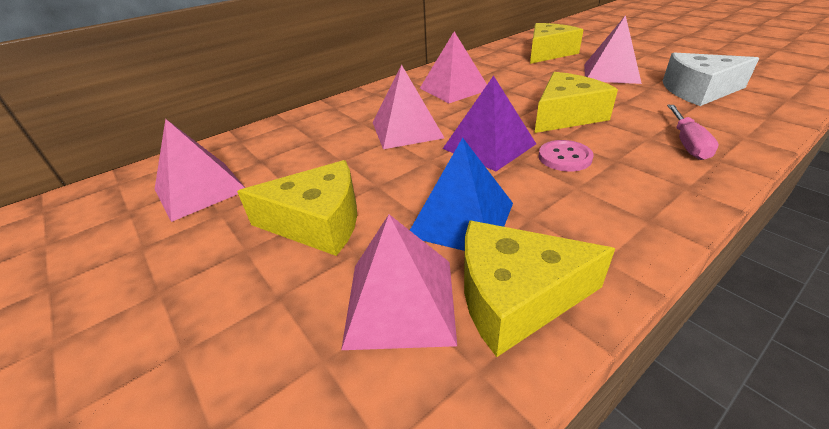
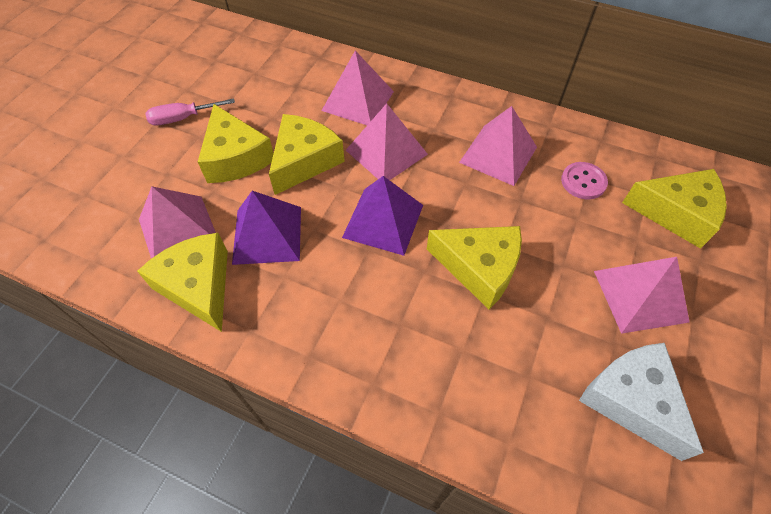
camera: 60 degrees right, 20 degrees up
pink pyramid [155,118,245,222] -> pink pyramid moved to [321,51,394,125]
blue pyramid [410,138,513,251] -> purple pyramid [232,191,301,265]
pink button [539,140,594,172] -> pink button moved to [561,162,608,200]
pink screwdriver [667,105,719,160] -> pink screwdriver moved to [145,98,235,126]
none -> yellow cheese [269,114,345,195]

